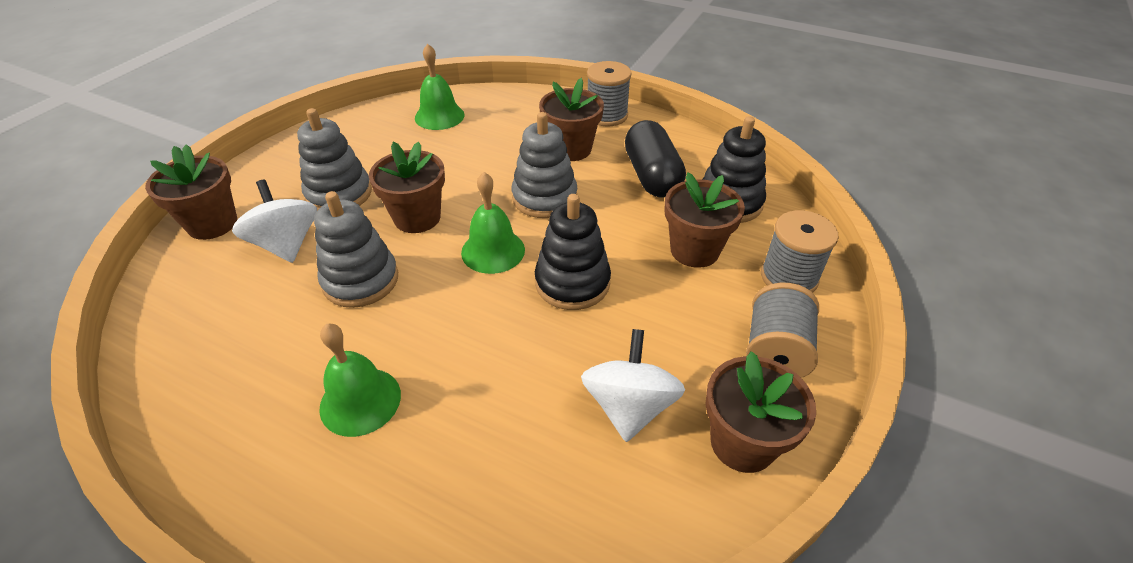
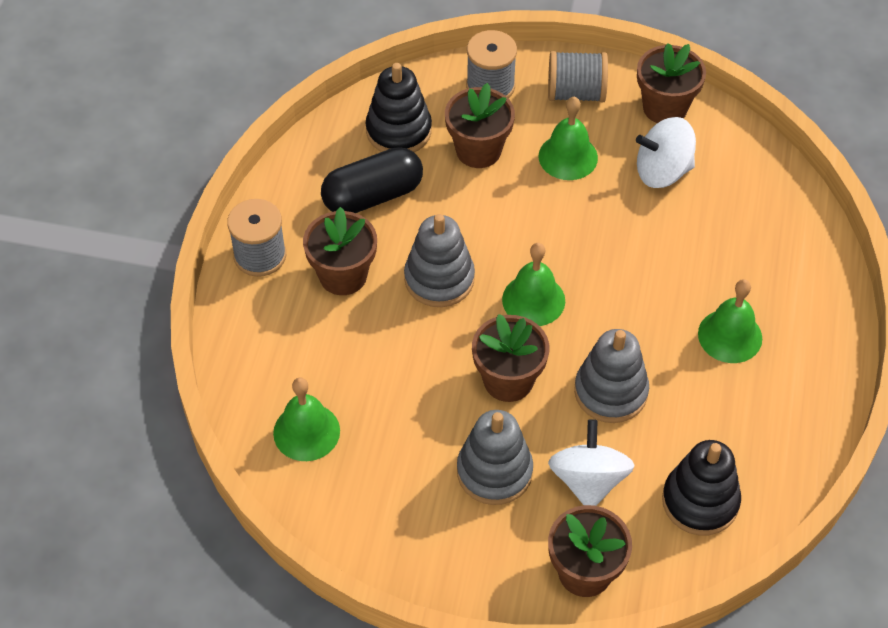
camera: 105 degrees left, 10 degrees up
white spinning top [232,180,317,263] -> white spinning top turned 135 degrees clockwise [548,419,634,506]
black stacking toy [535,194,611,310] -> black stacking toy moved to [662,440,741,535]
none -> green bell [539,97,598,180]

